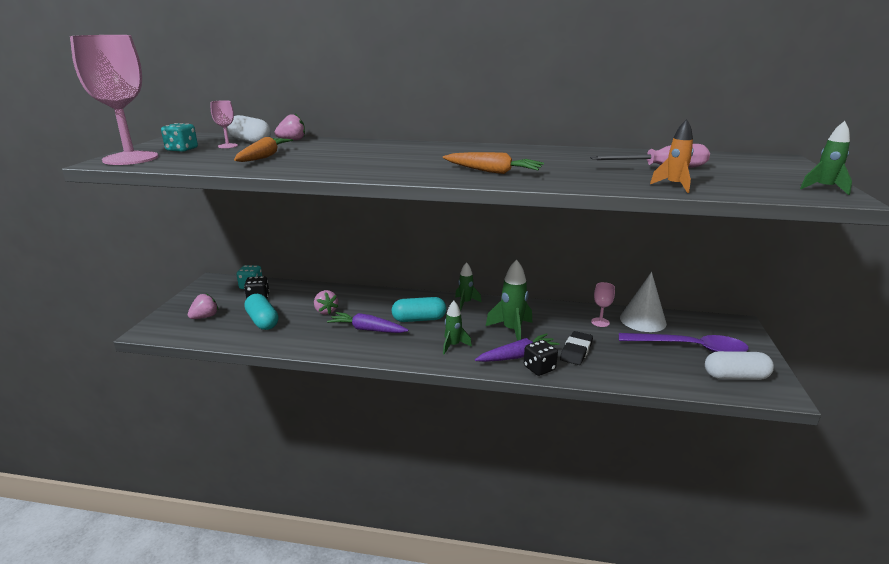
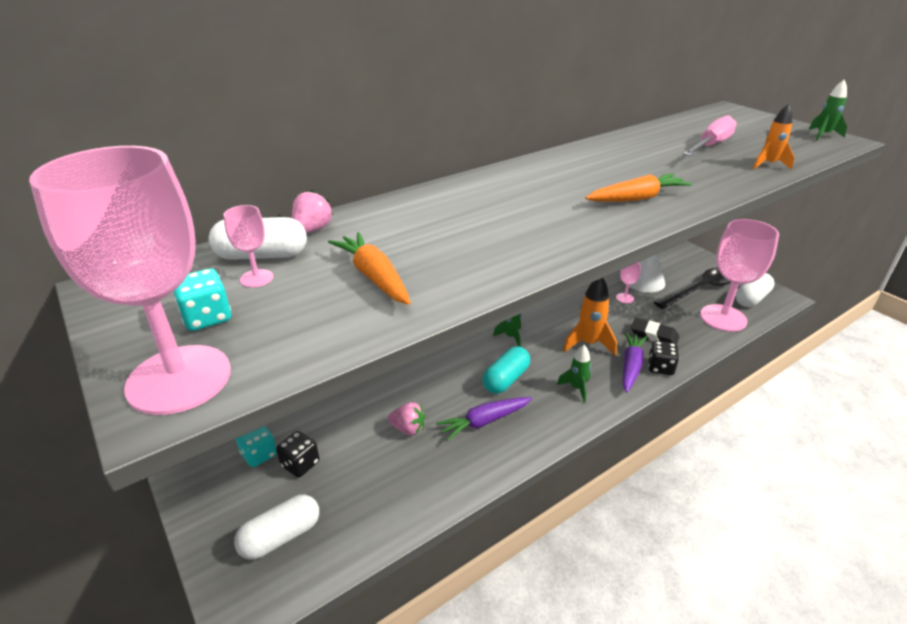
camera: 45 degrees left, 10 degrees up
pink strawberry [188,293,218,319] -> white capsule [234,495,319,560]
turquoise capsule [244,294,279,330] -> none
green rocket [486,259,532,341] -> orange rocket [563,278,617,356]
black eraser [560,331,593,365] -> black eraser turned 45 degrees counterclockwise [631,318,679,344]
purple spoon [619,333,749,352] -> black spoon [654,267,731,309]
none -> pink goblet [700,219,779,332]

